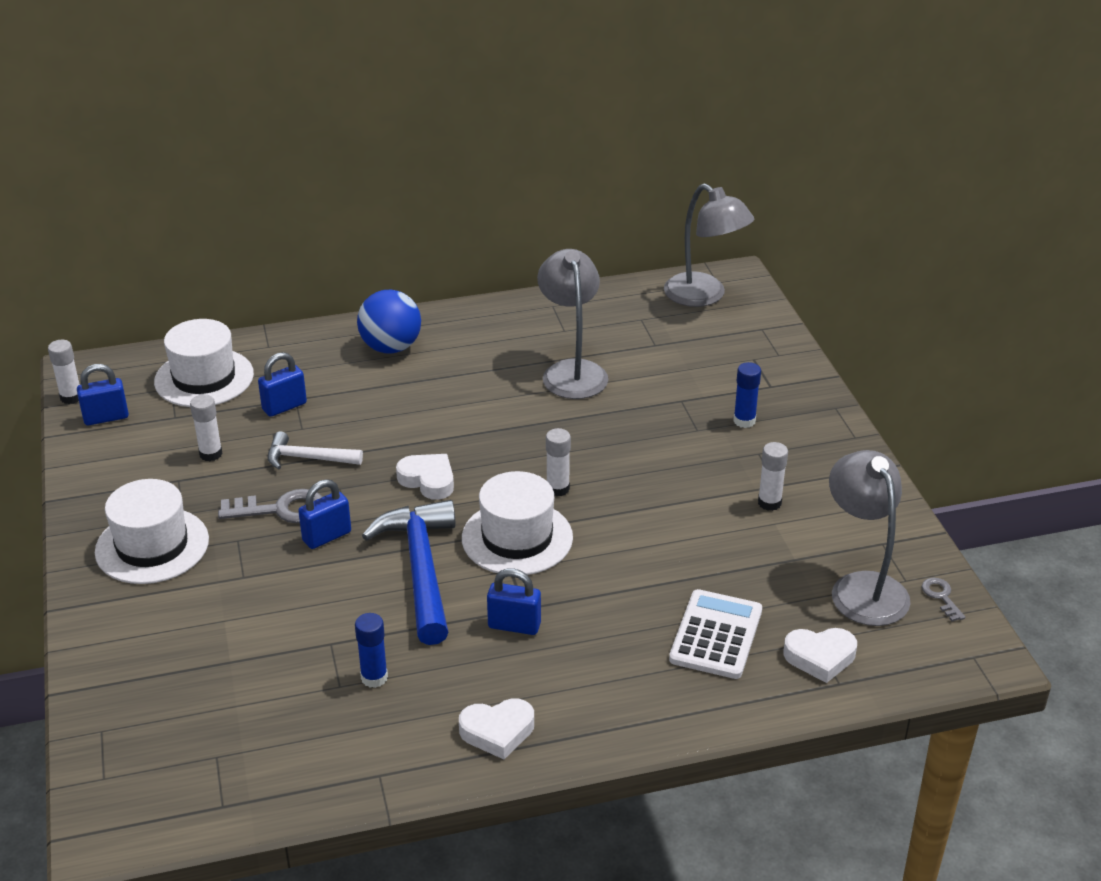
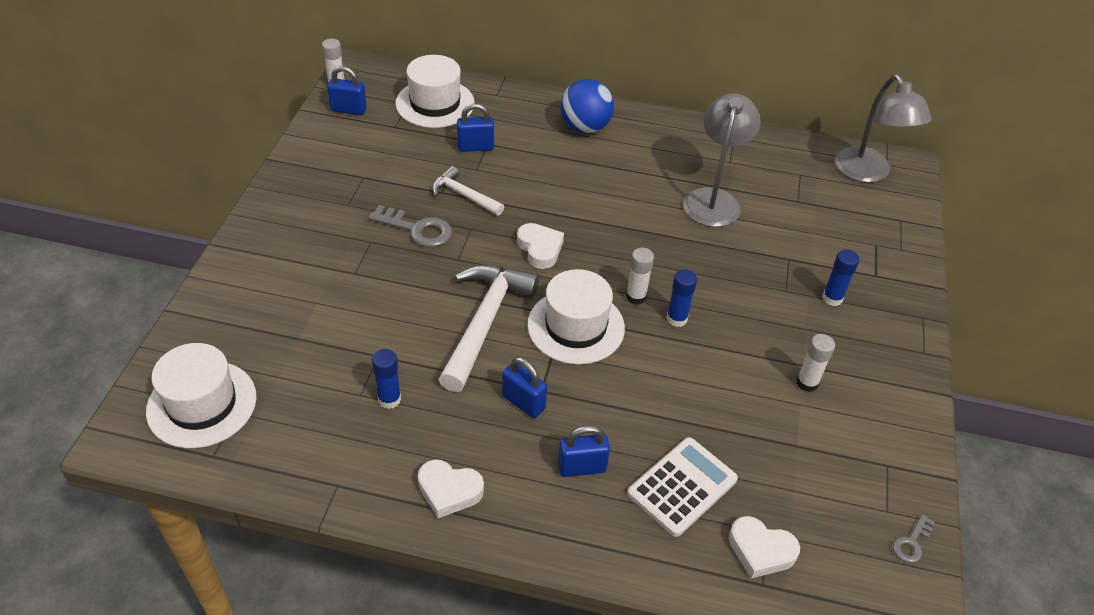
camera: 25 degrees right, 10 degrees up
white hat [95,479,209,584] -> white hat moved to [146,343,257,448]
white glue stick [190,394,223,461] -> none
blue padlock [298,479,351,549] -> blue padlock moved to [558,425,610,477]
blue hammer [362,500,456,645] -> white hammer [439,264,539,392]
grey lamp [829,450,911,626] -> none
grey key [922,578,965,621] -> grey key turned 150 degrees counterclockwise [893,514,935,563]
none -> blue glue stick [667,269,697,327]

